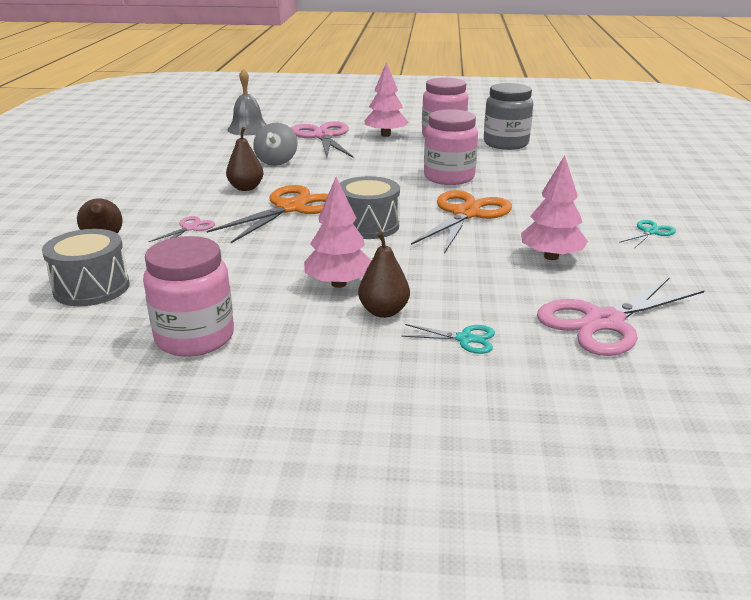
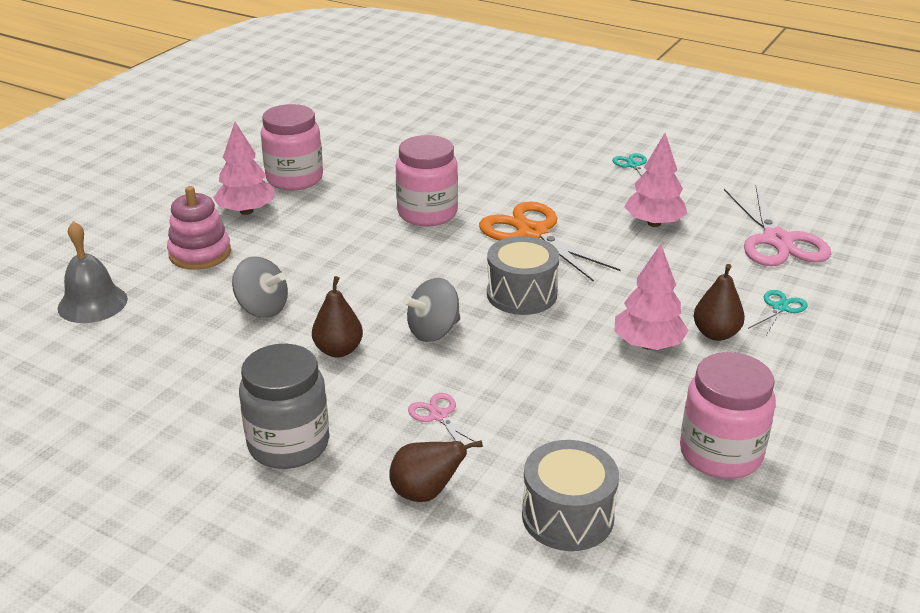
camera: 65 degrees left, 5 degrees up
orange scissors [207,185,328,243] -> grey spinning top [403,278,460,342]
pink scissors [291,121,353,157] -> pink stacking toy [167,186,231,270]
grey jar [484,83,533,150] -> grey jar moved to [239,344,329,469]

